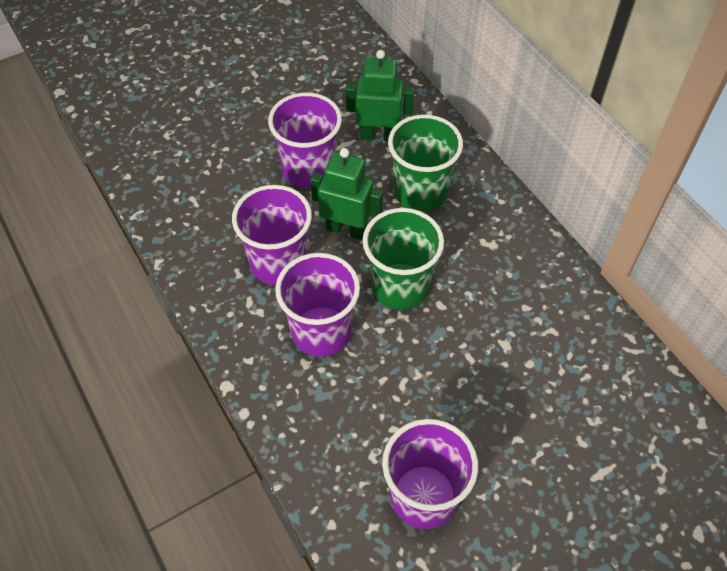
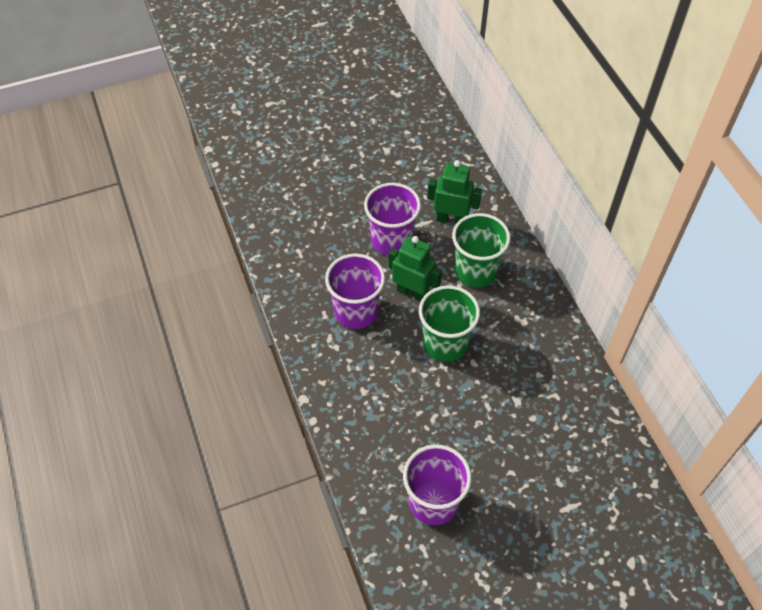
camera: 10 degrees right, 0 degrees up
purple cup [275,253,360,357] -> none

